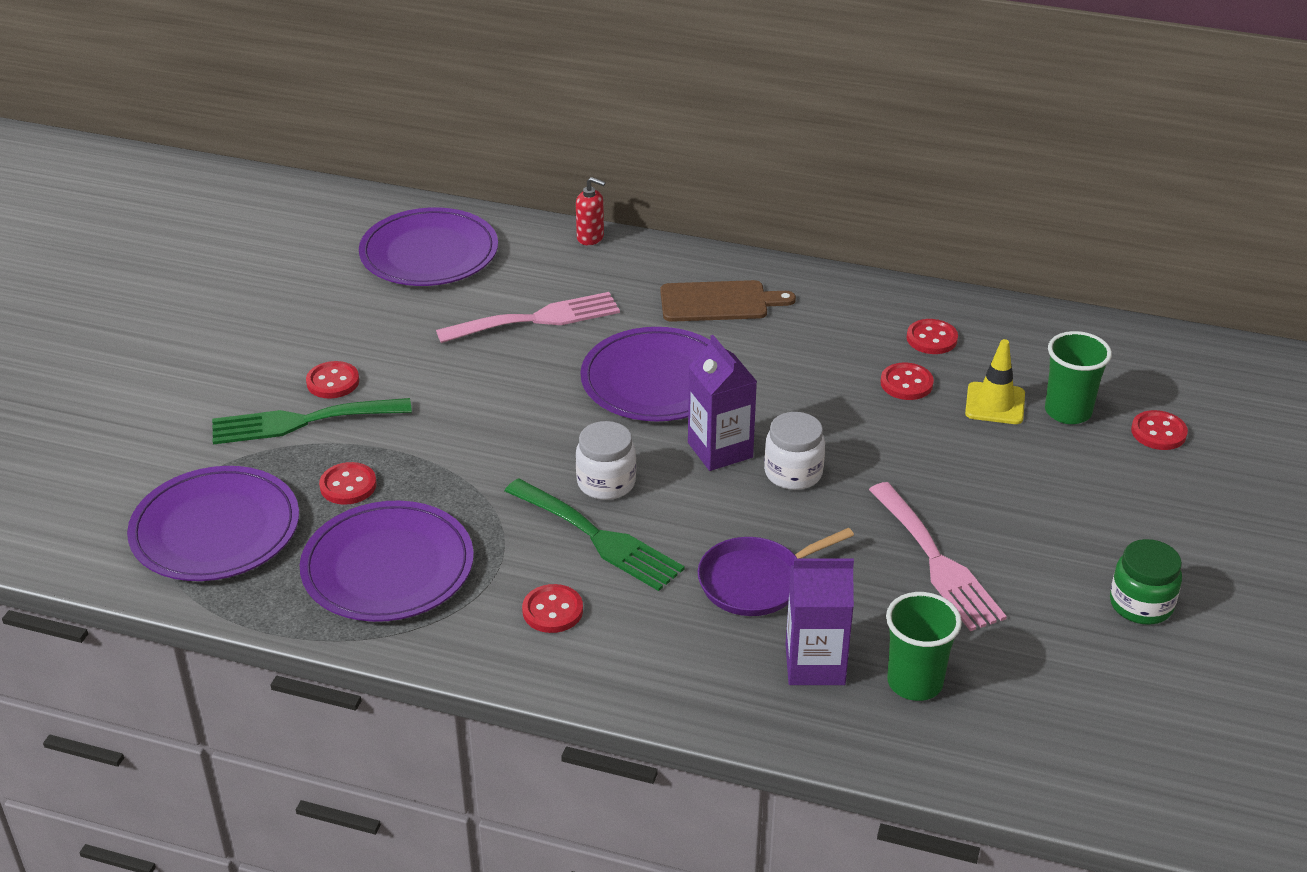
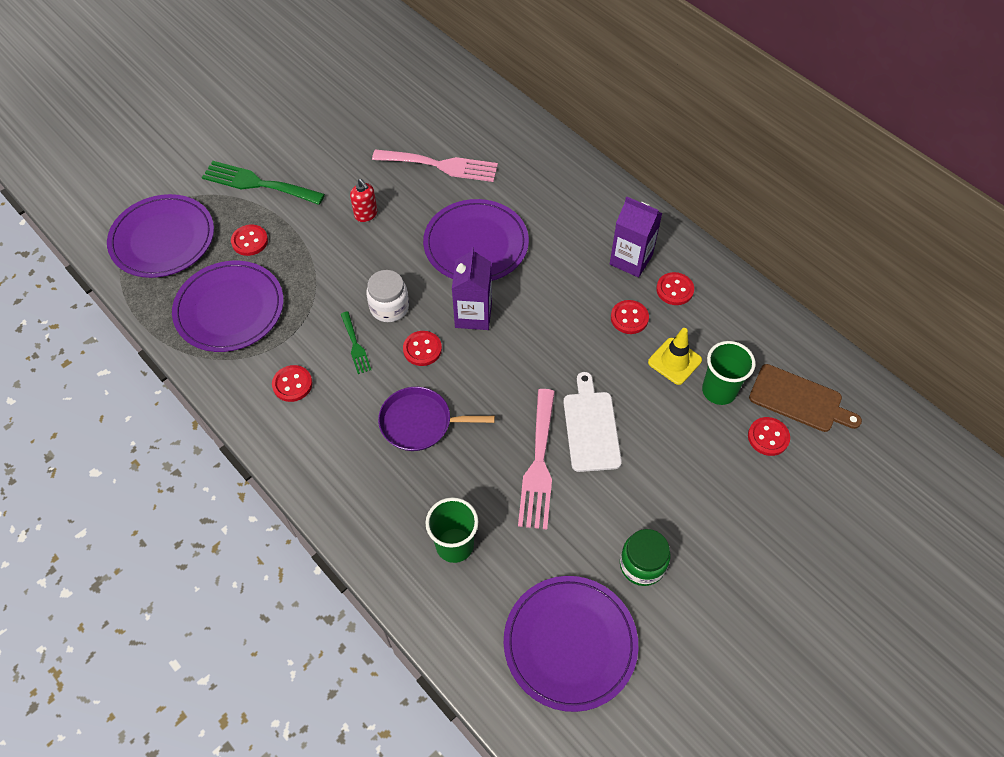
camera: 30 degrees right, 20 degrees up
red button [306,361,359,398] -> red button moved to [403,331,442,366]
purple plate [359,207,498,286] -> purple plate moved to [504,576,638,712]
green fork [505,478,685,591] -> green fork [341,311,371,374], size x0.53
red soap dispenser [576,177,606,245] -> red soap dispenser moved to [350,179,377,222]
brown cutting board [660,280,796,322] -> brown cutting board moved to [749,364,862,432]
white jar [764,412,825,490] -> none
purple carton [786,558,854,685] -> purple carton moved to [610,196,662,278]
none -> white cutting board [563,372,622,472]

